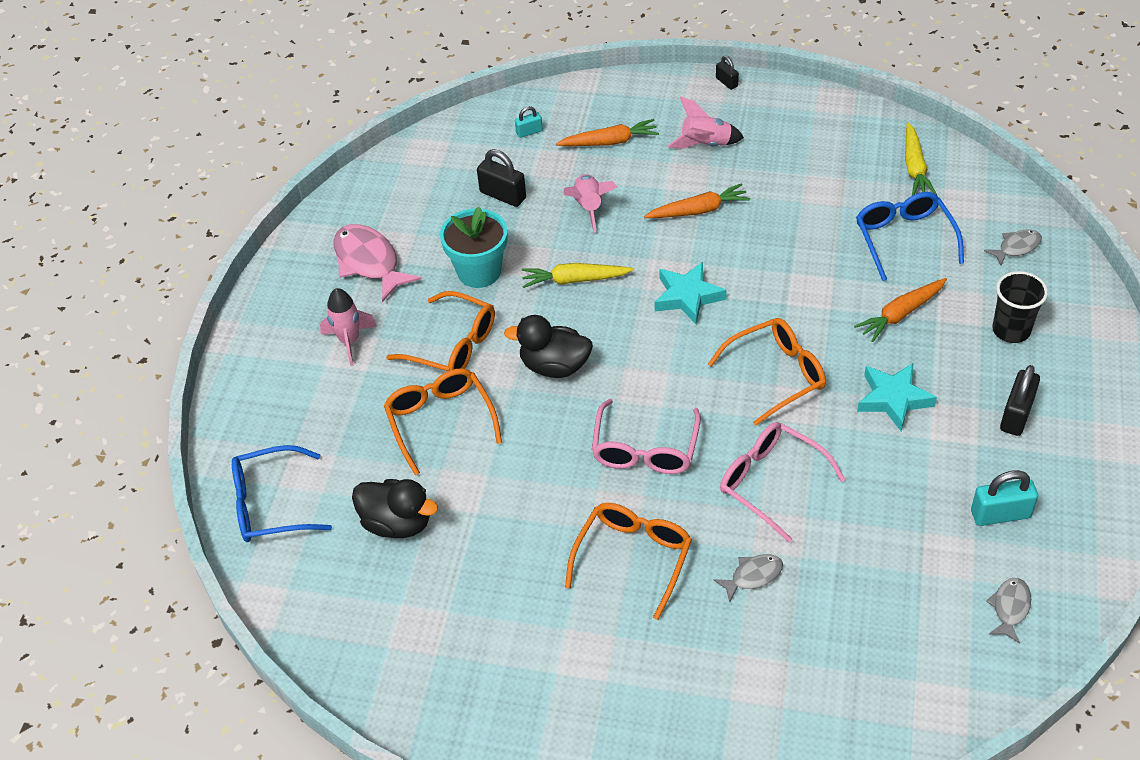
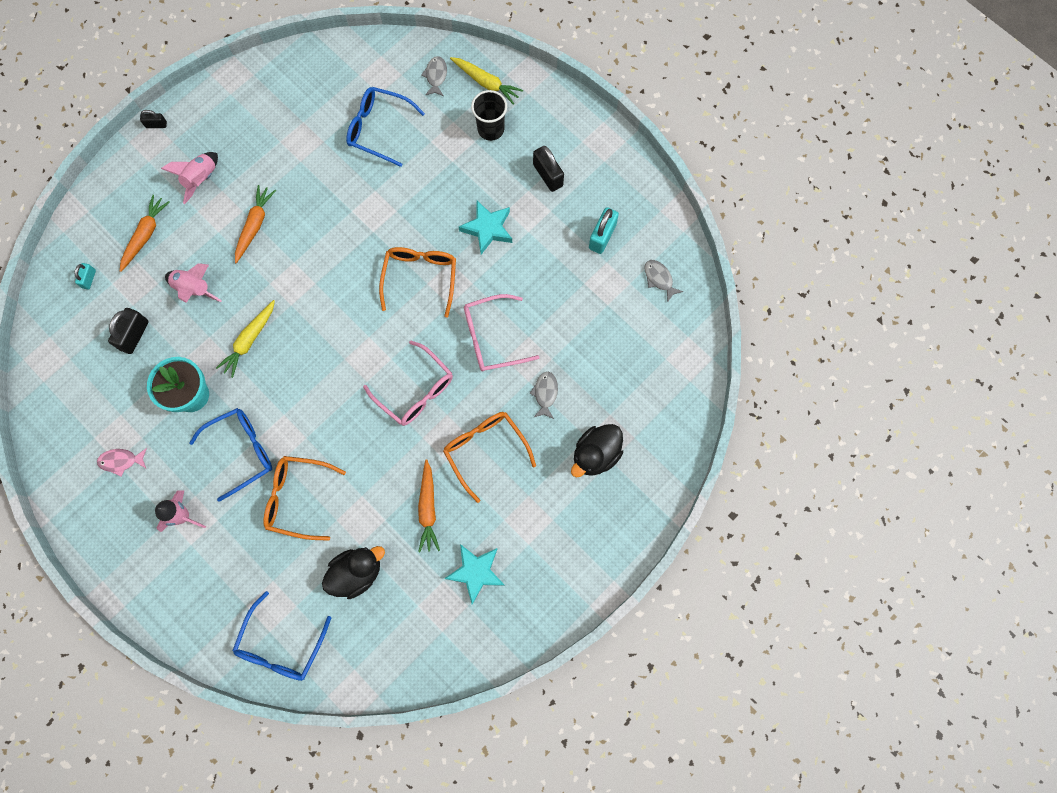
camera: 60 degrees left, 25 degrees up
pink fish [333,224,421,302] -> pink fish [97,448,147,477], size x0.54
orange glasses [386,291,495,371] -> blue glasses [189,408,272,502]
black padlock [477,149,526,207] -> black padlock turned 45 degrees counterclockwise [108,308,149,354]
black duck [504,315,593,378] -> black duck moved to [571,424,623,478]
turquoise star [655,262,726,324] -> turquoise star moved to [444,544,505,605]
orange carrot [854,278,947,342] -> orange carrot moved to [418,459,440,552]
yellow carrot [905,122,937,196] -> yellow carrot moved to [450,57,523,104]

